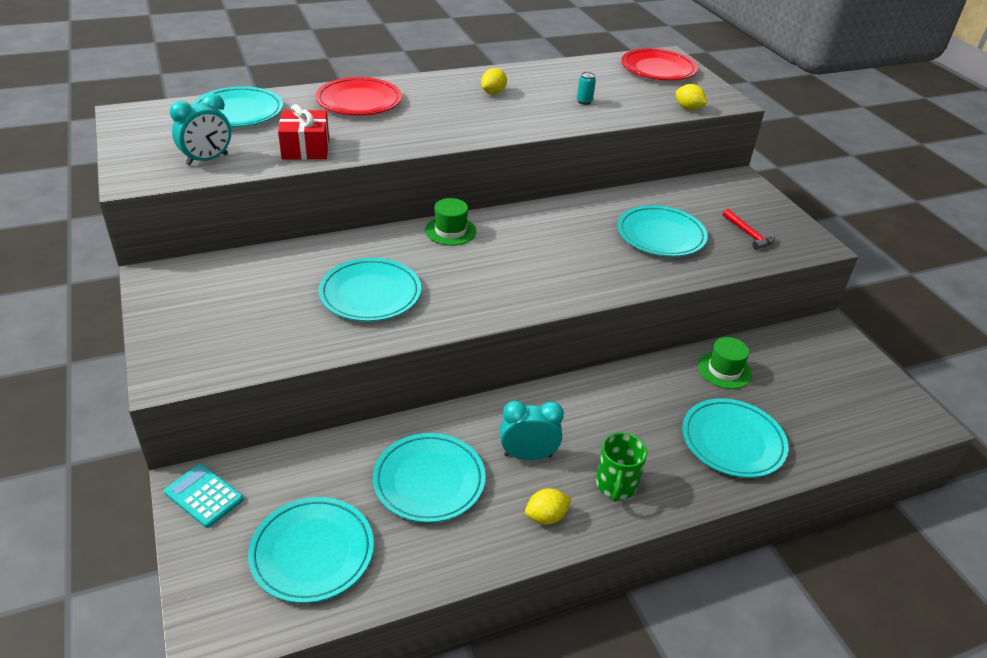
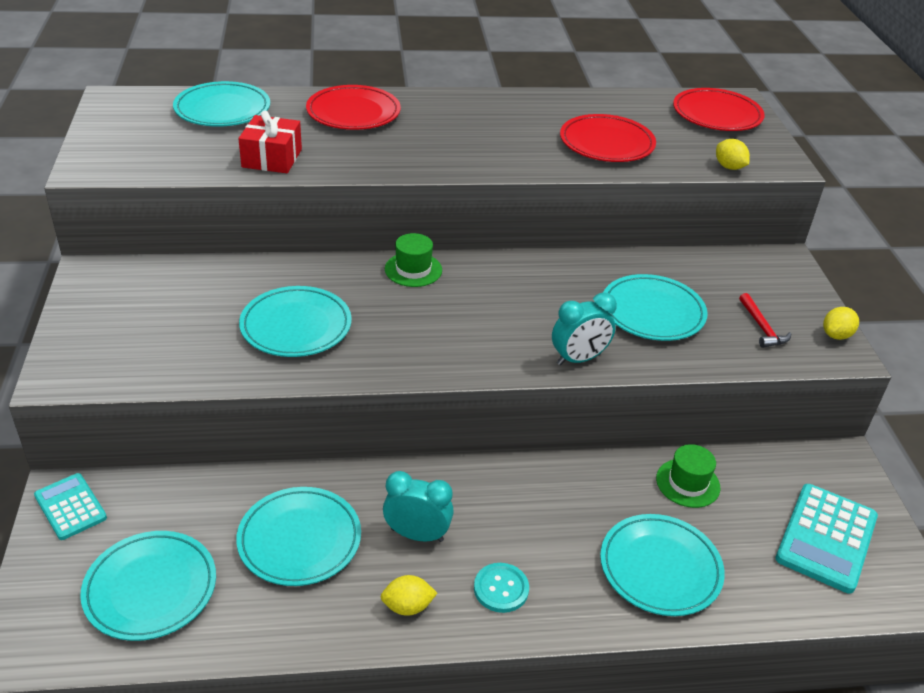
camera: 15 degrees right, 0 degrees up
turquoise clock [170,93,231,166] -> turquoise clock moved to [552,292,617,365]
yellow lemon [481,68,507,94] -> yellow lemon moved to [823,307,859,340]
turquoise can [577,72,596,105] -> red plate [560,114,656,162]
green mug [596,433,647,502] -> turquoise button [474,563,529,613]
none -> turquoise calculator [775,484,878,594]

